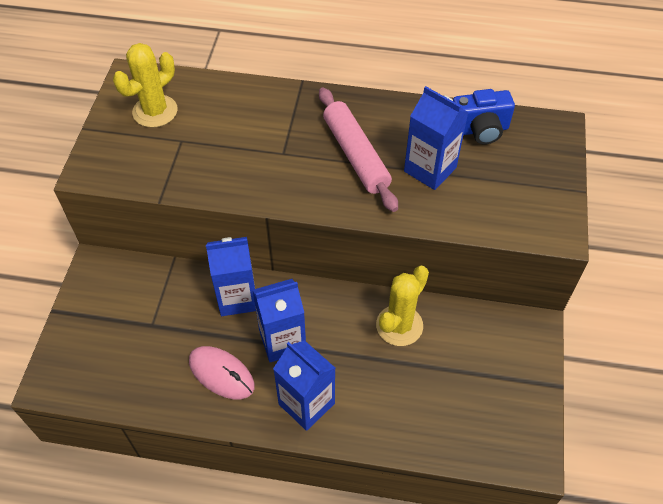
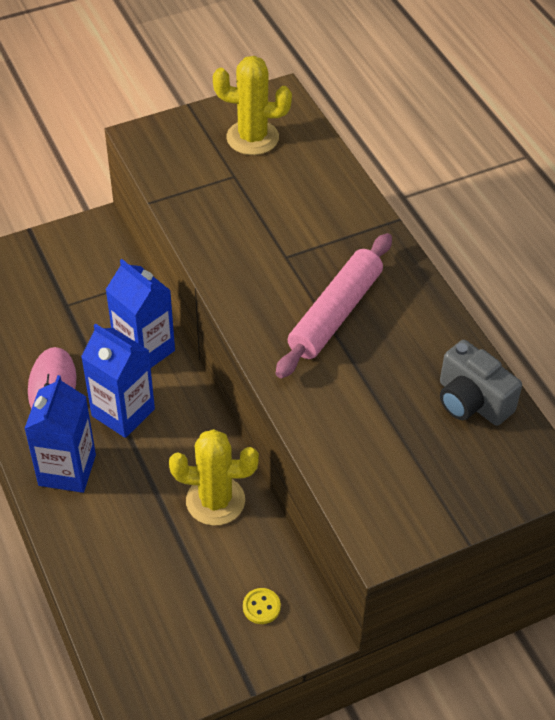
camera: 55 degrees right, 5 degrees down
blue carton [404,86,468,190] -> none
blue camera [453,89,515,145] -> grey camera [440,340,522,426]
none -> yellow button [243,588,281,624]

